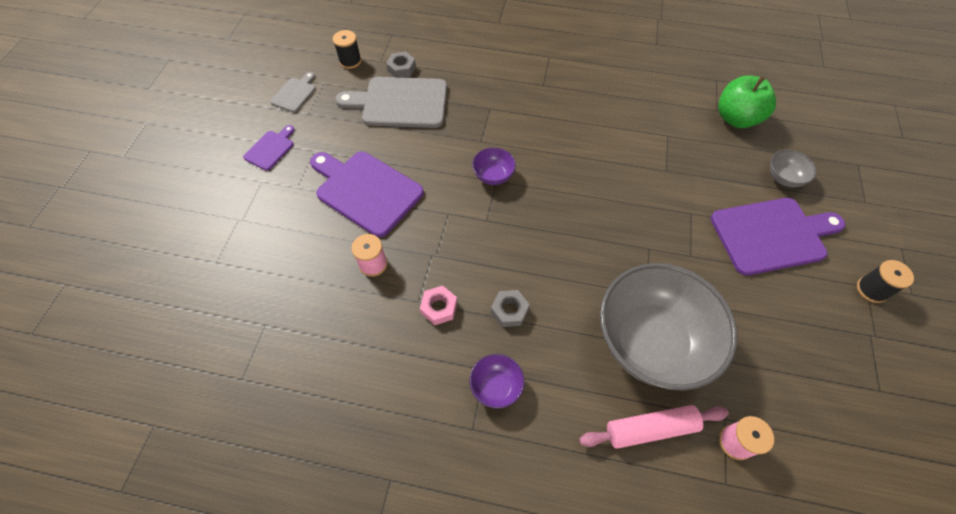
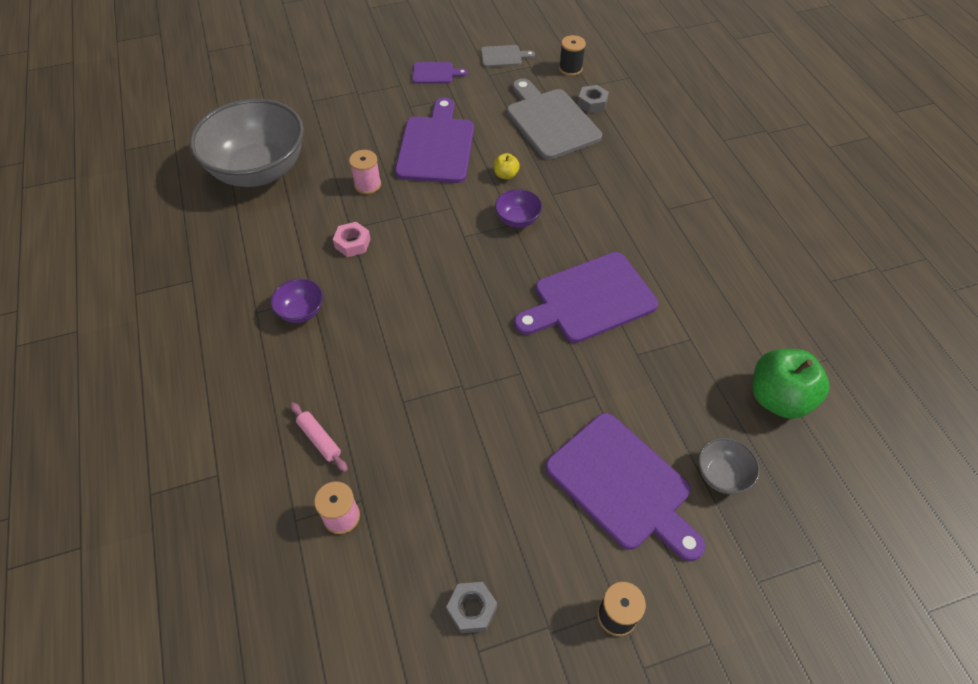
camera: 60 degrees right, 5 degrees down
grey nut [491,290,530,327] -> grey nut moved to [446,582,497,633]
pink rolling pin [579,405,729,449] -> pink rolling pin [290,402,348,472], size x0.62
grey bowl [600,263,738,391] -> grey bowl moved to [190,98,304,187]
none -> yellow apple [494,153,520,179]
none -> purple cutting board [514,252,658,343]

